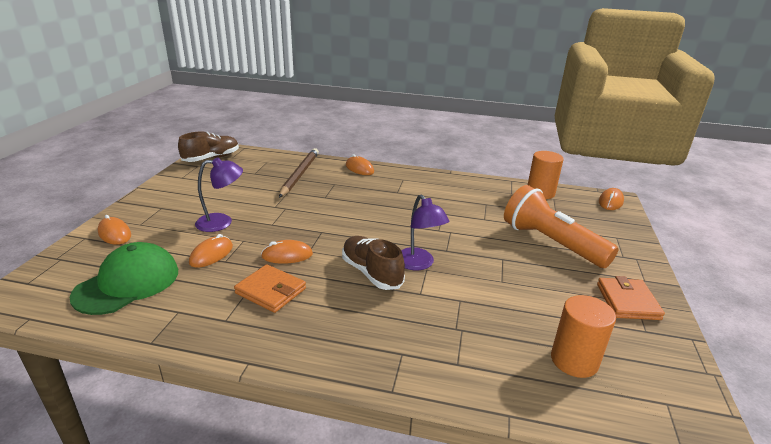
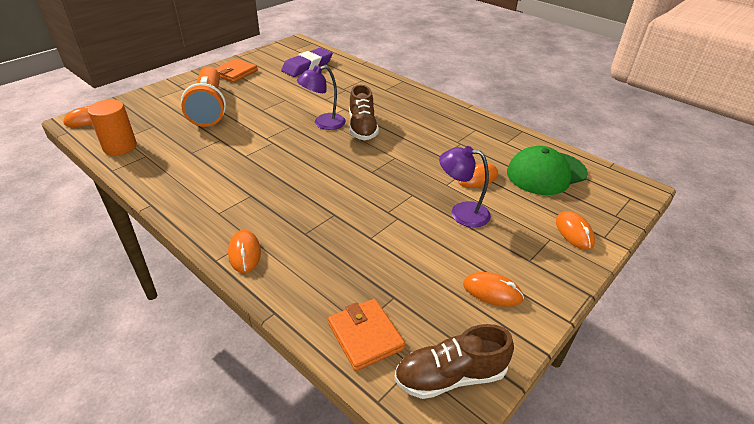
camera: 150 degrees left, 10 degrees up
orange wallet [234,264,306,313] -> orange wallet moved to [328,299,405,371]
orange mouse [261,240,313,264] -> orange mouse moved to [463,272,524,307]
brown pencil [279,148,319,198] -> none
purple lamp [401,194,449,270] -> purple lamp turned 120 degrees counterclockwise [297,65,346,130]
orange cylinder [551,295,616,378] -> purple eraser [281,48,333,77]

